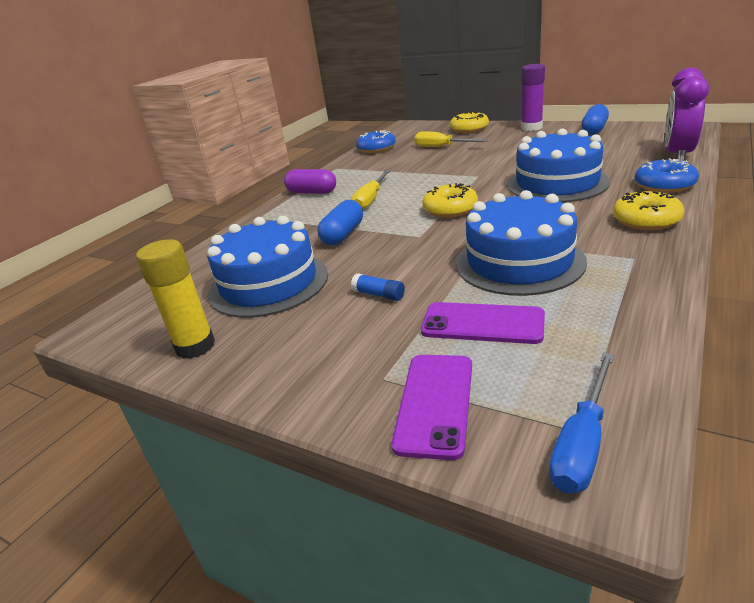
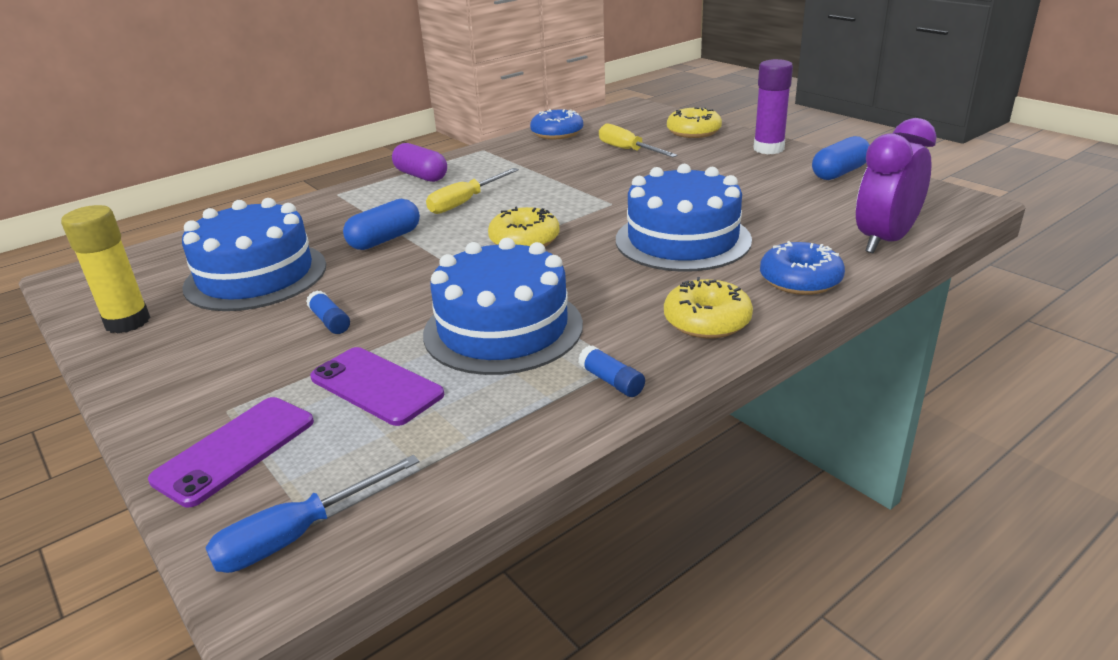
camera: 20 degrees right, 0 degrees up
none -> blue glue stick [578,345,645,397]

